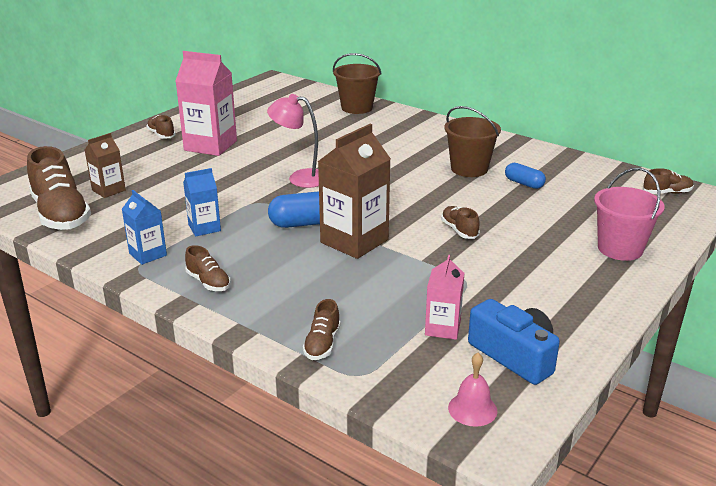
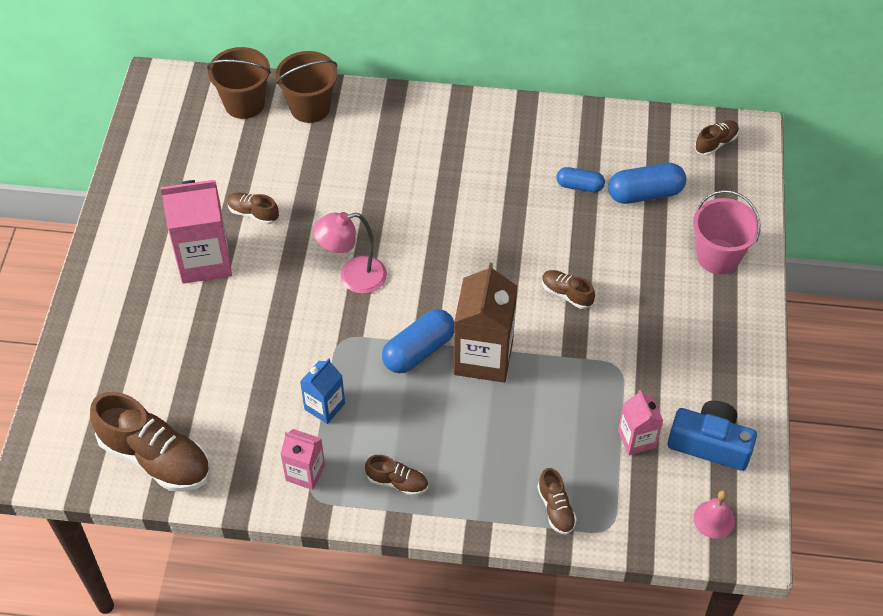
camera: 30 degrees left, 25 degrees up
brown carton [85,133,126,198] -> none
blue carton [122,190,167,265] -> pink carton [280,429,325,490]
brown shoe [146,115,175,139] -> brown shoe moved to [227,193,279,224]
brown bucket [444,106,501,177] -> brown bucket moved to [207,47,271,119]
none -> blue capsule [608,163,686,204]

